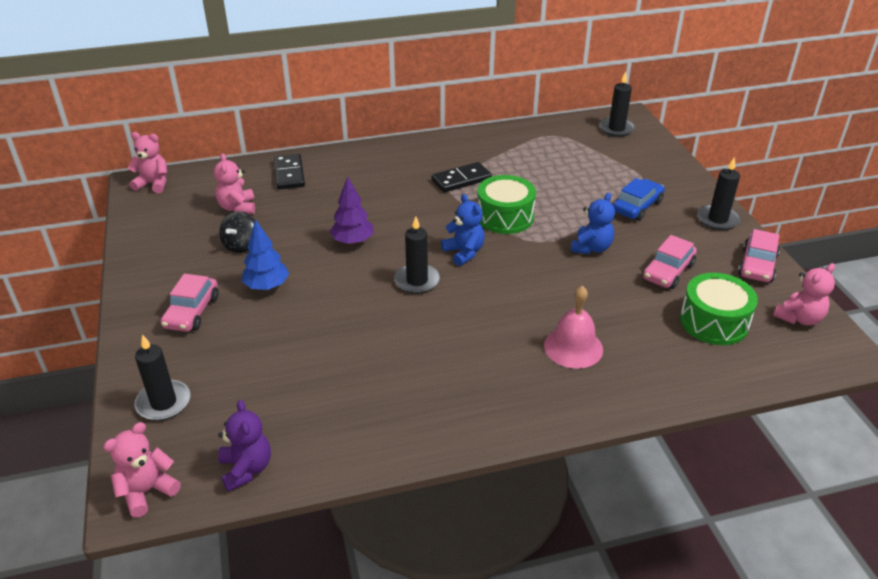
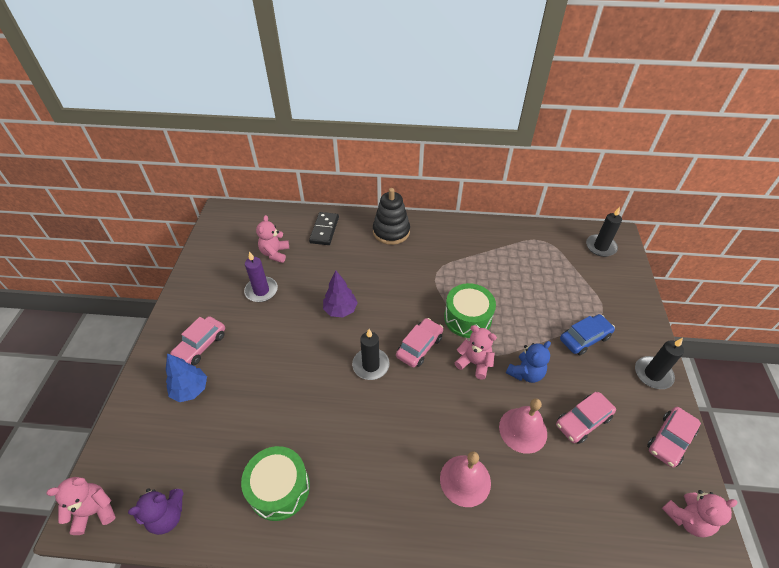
camera: 20 degrees right, 10 degrees up
pink teddy bear [127,132,167,193] -> pink teddy bear moved to [455,325,497,380]
black candle [135,334,190,421] -> none
purple teddy bear [218,400,271,492] -> purple teddy bear turned 60 degrees clockwise [128,488,184,535]
black spinning top [219,211,255,253] -> purple candle [244,252,278,302]
blue tree [242,219,289,290] -> blue tree moved to [166,353,207,402]
black domino [431,162,492,193] -> none
blue teddy bear [441,194,485,266] -> pink car [396,318,443,368]
green drum [680,273,758,345] -> green drum moved to [241,446,310,521]
none -> black stacking toy [373,188,410,245]
none -> pink bell [499,398,547,454]

